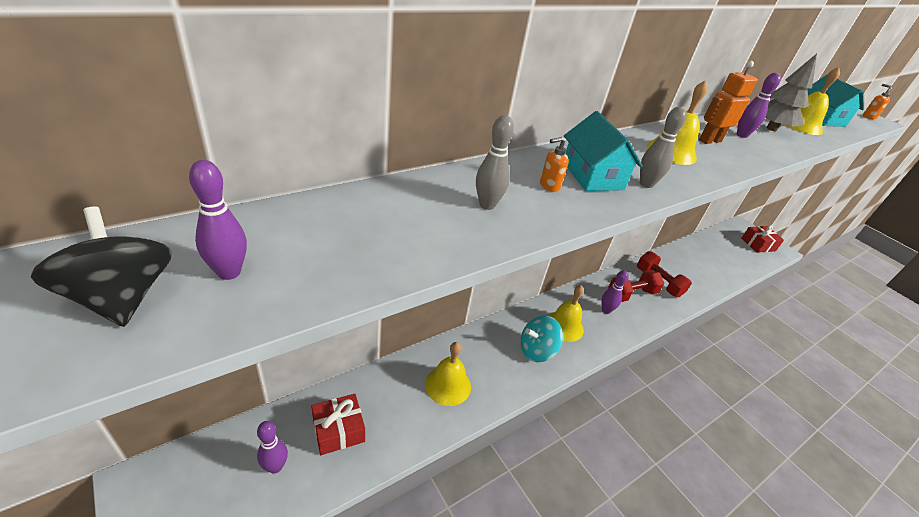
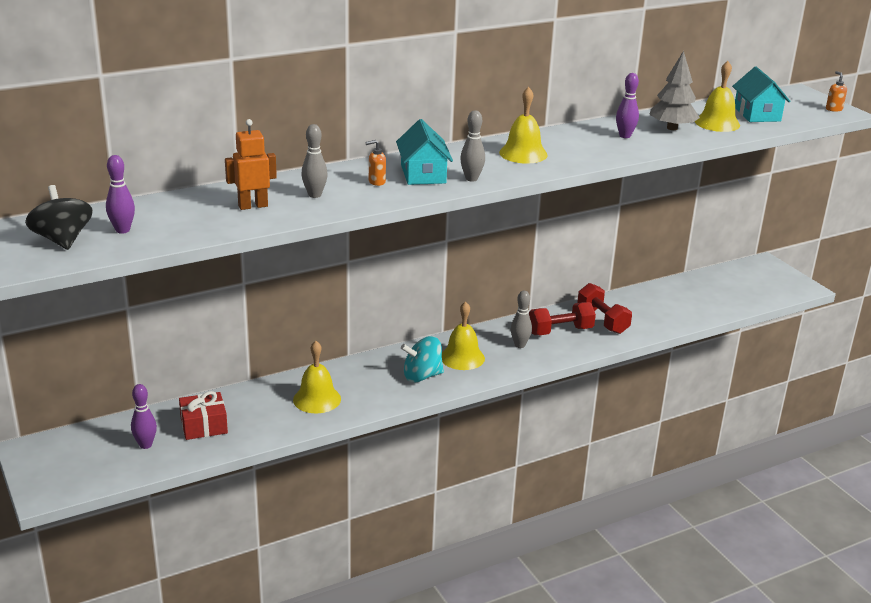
camera: 10 degrees right, 10 degrees down
purple bowling pin [601,270,629,314] -> grey bowling pin [511,291,532,348]
orange robot [699,61,758,144] -> orange robot moved to [225,119,277,210]
red gift [741,225,784,253] -> none

